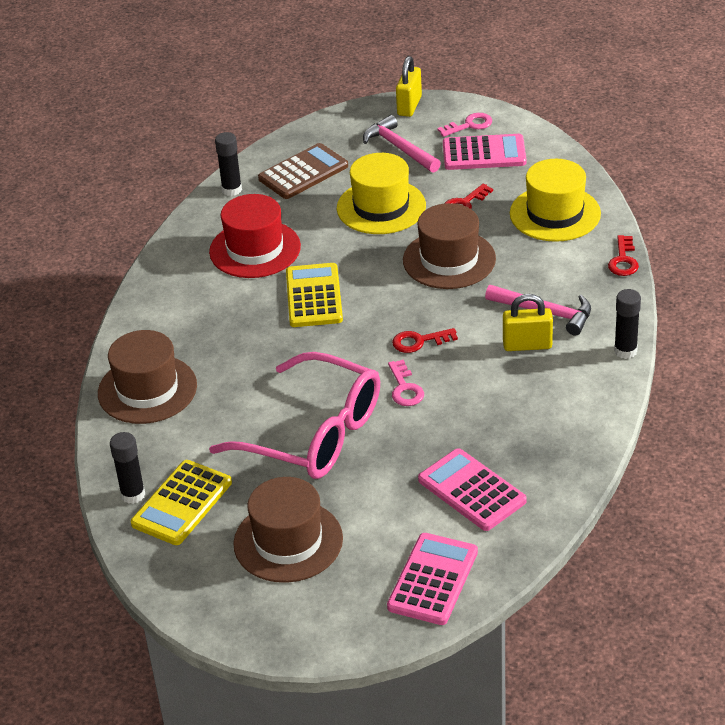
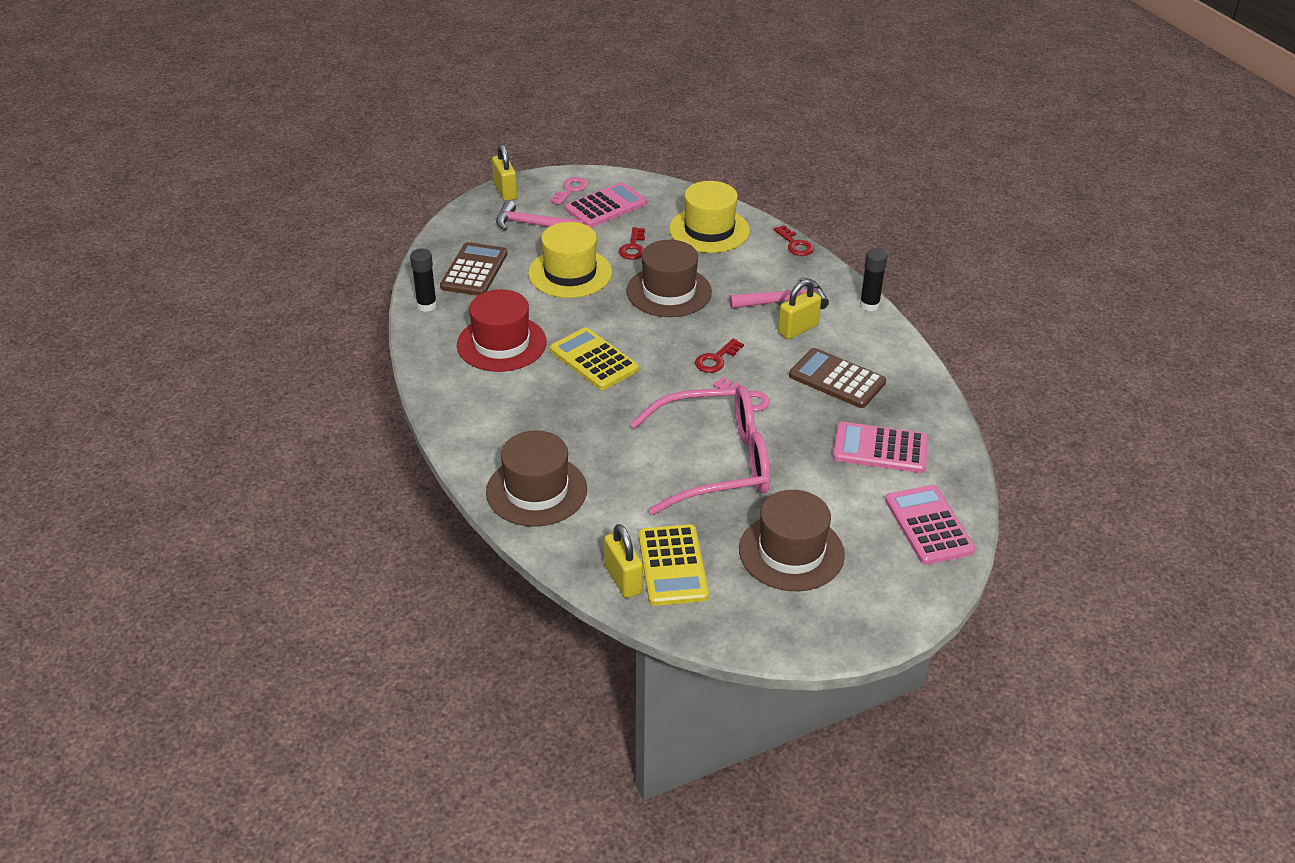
camera: 40 degrees left, 0 degrees up
black glue stick [110,432,145,504] -> yellow padlock [604,524,643,598]
none -> brown calculator [789,348,886,408]

